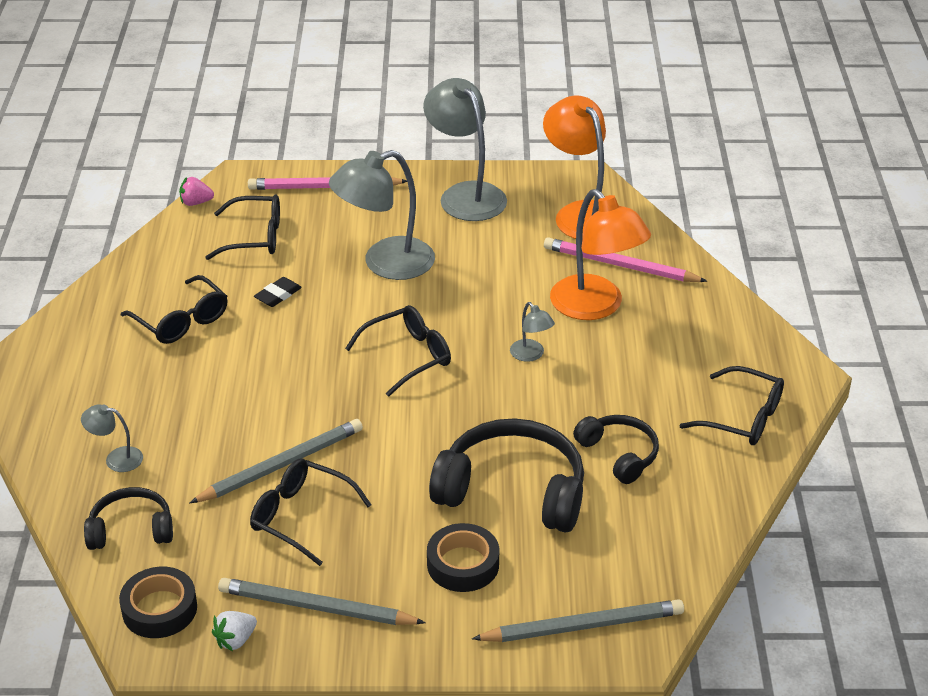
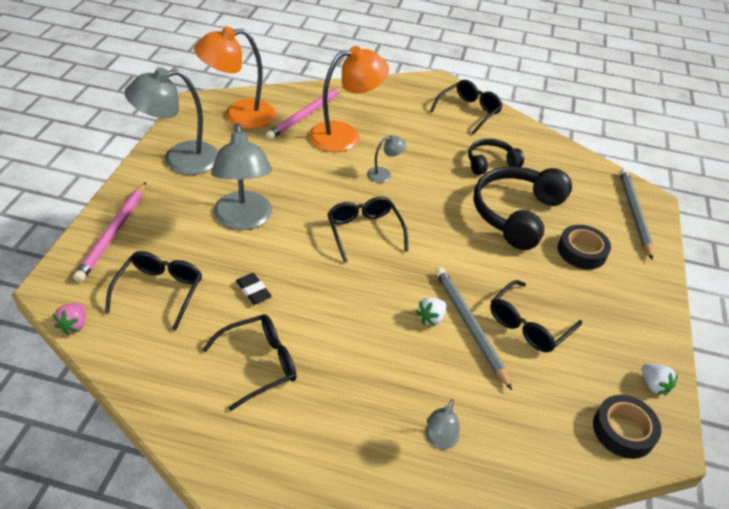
camera: 80 degrees left, 5 degrees up
black headphones [84,487,173,550] -> none
grey pencil [218,578,426,625] -> none
none -> white strawberry [416,298,446,326]

